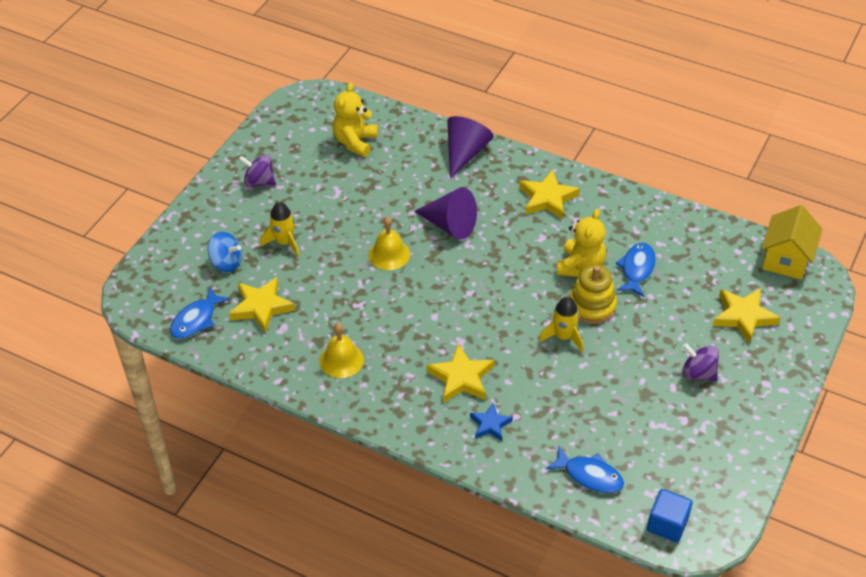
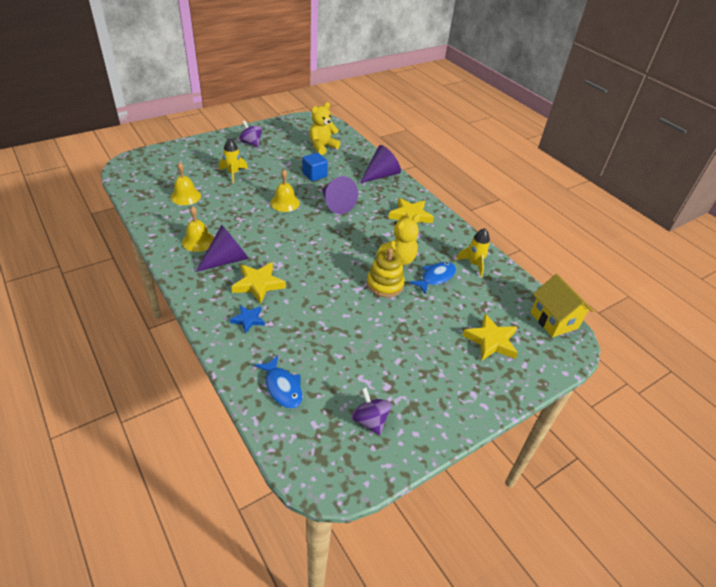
camera: 25 degrees right, 5 degrees down
blue fish [170,287,231,339] -> none
blue spinning top [208,232,242,272] -> none
yellow star [229,277,295,334] -> yellow bell [171,162,201,205]
yellow rocket [539,297,583,352] -> yellow rocket moved to [456,228,490,277]
blue cube [647,489,693,542] -> blue cube moved to [302,153,328,181]
purple spinning top [682,343,719,381] -> purple spinning top moved to [352,387,392,435]
yellow house [762,205,822,280] -> yellow house turned 75 degrees counterclockwise [530,274,593,337]
none -> purple cone [196,225,249,272]

